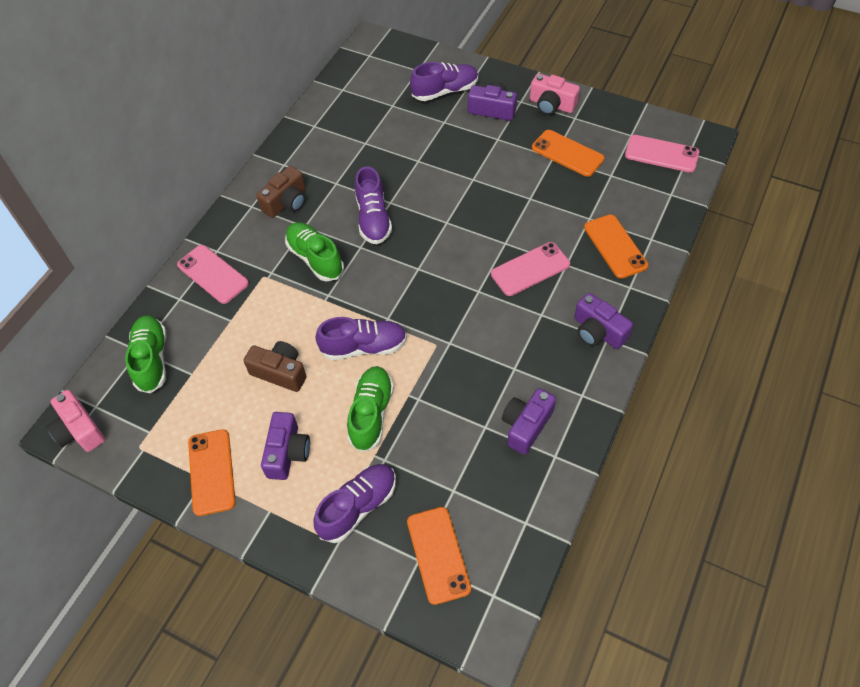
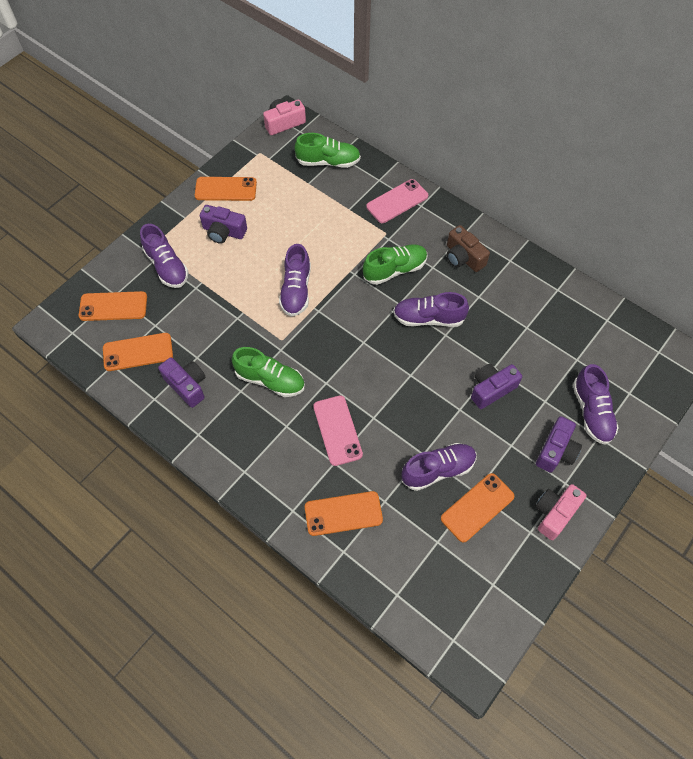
camera: 100 degrees right, 5 degrees up
brown camera [243,341,307,392] -> none
green shoe [347,366,394,452] -> green shoe moved to [232,347,305,397]
purple camera [574,293,633,349] -> purple camera moved to [471,364,522,409]
pink phone [625,135,699,173] -> none
none -> orange phone [103,333,173,371]
none -> purple shoe [402,443,477,491]

